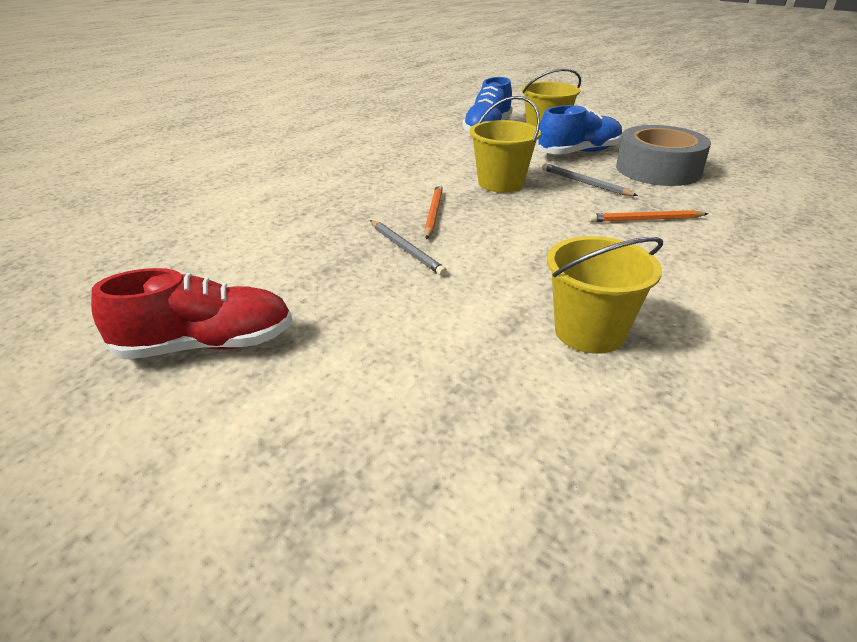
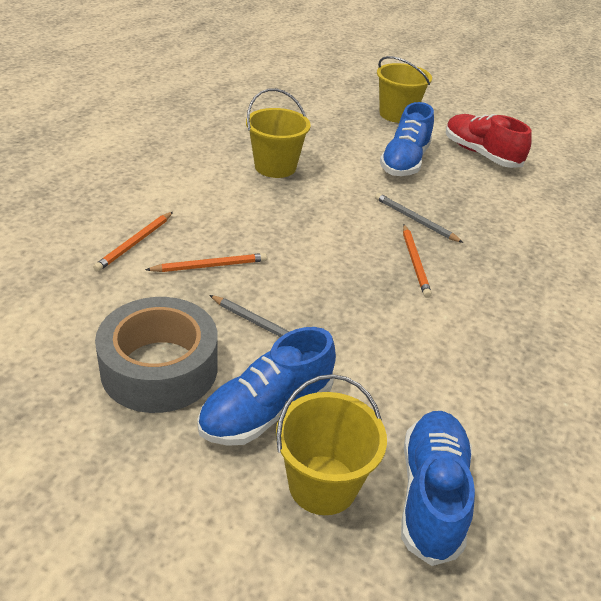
camera: 165 degrees right, 5 degrees up
red shoe [91,268,292,360] -> red shoe turned 75 degrees clockwise [446,114,532,168]
yellow bucket [469,96,541,193] -> yellow bucket moved to [377,56,432,123]
none -> orange pencil [93,212,173,272]
none -> blue shoe [380,102,434,176]

